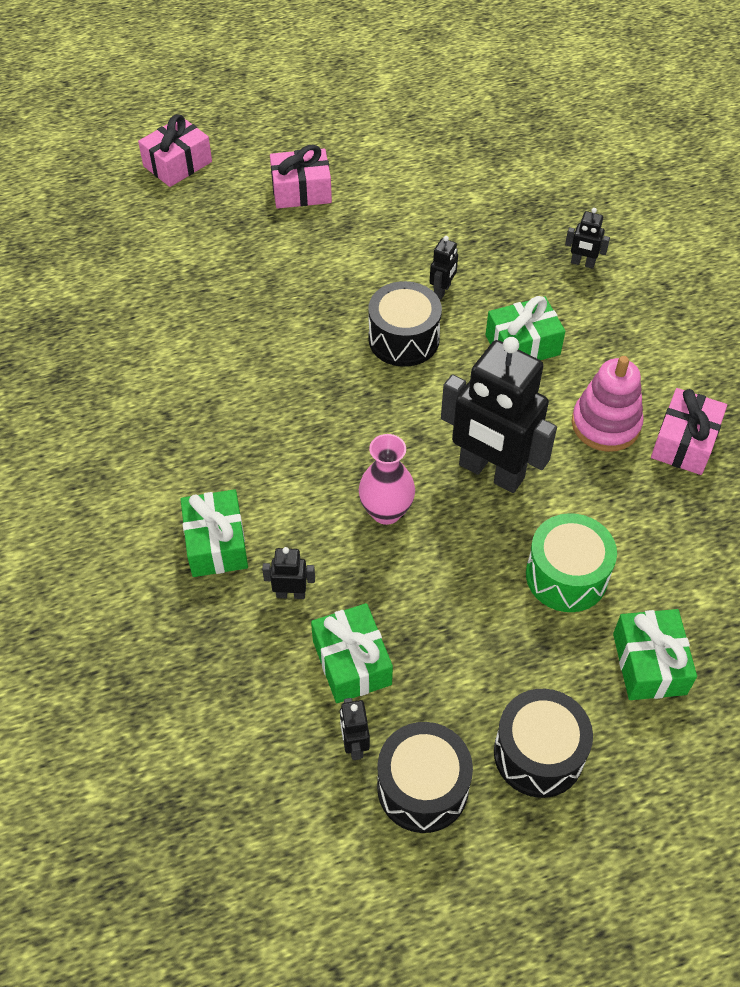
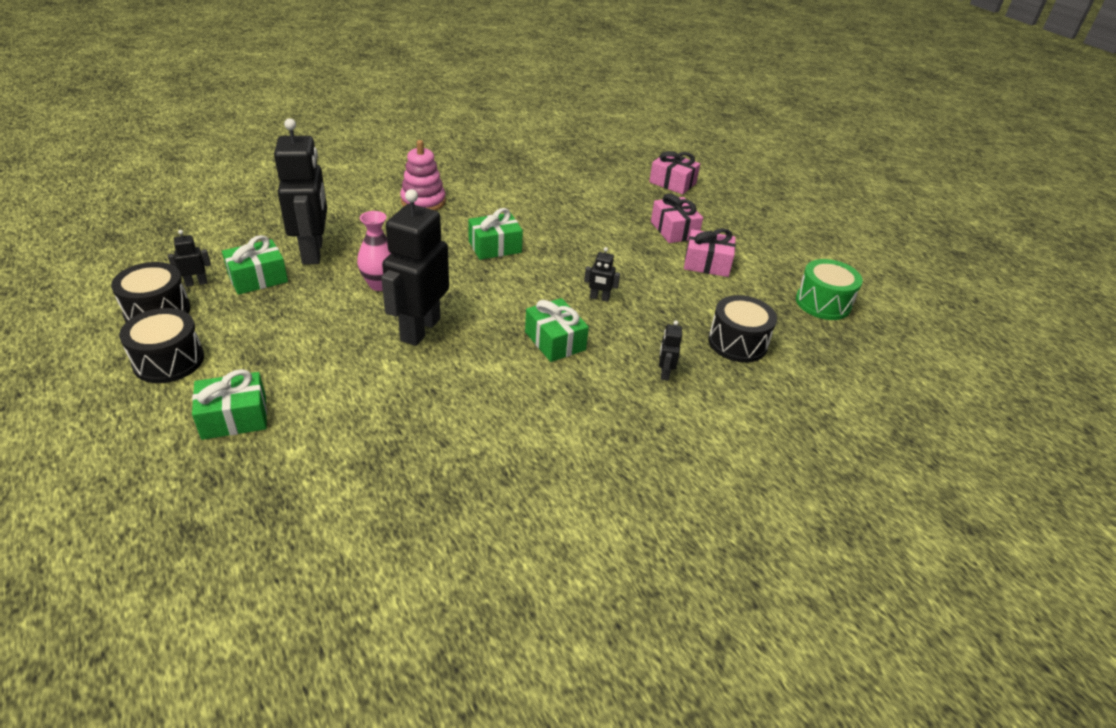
camera: 75 degrees right, 15 degrees down
green gift [181,489,248,577] -> green gift moved to [468,208,523,260]
black robot [262,547,315,599] -> black robot [274,118,327,265], size x2.41
black drum [368,281,442,367] -> black drum moved to [708,295,777,362]
green drum [526,513,617,612] -> green drum moved to [796,259,863,320]
pink stacking toy [572,356,644,452] -> pink stacking toy moved to [400,140,446,211]
pink gift [651,388,727,475] -> pink gift moved to [684,228,736,277]

